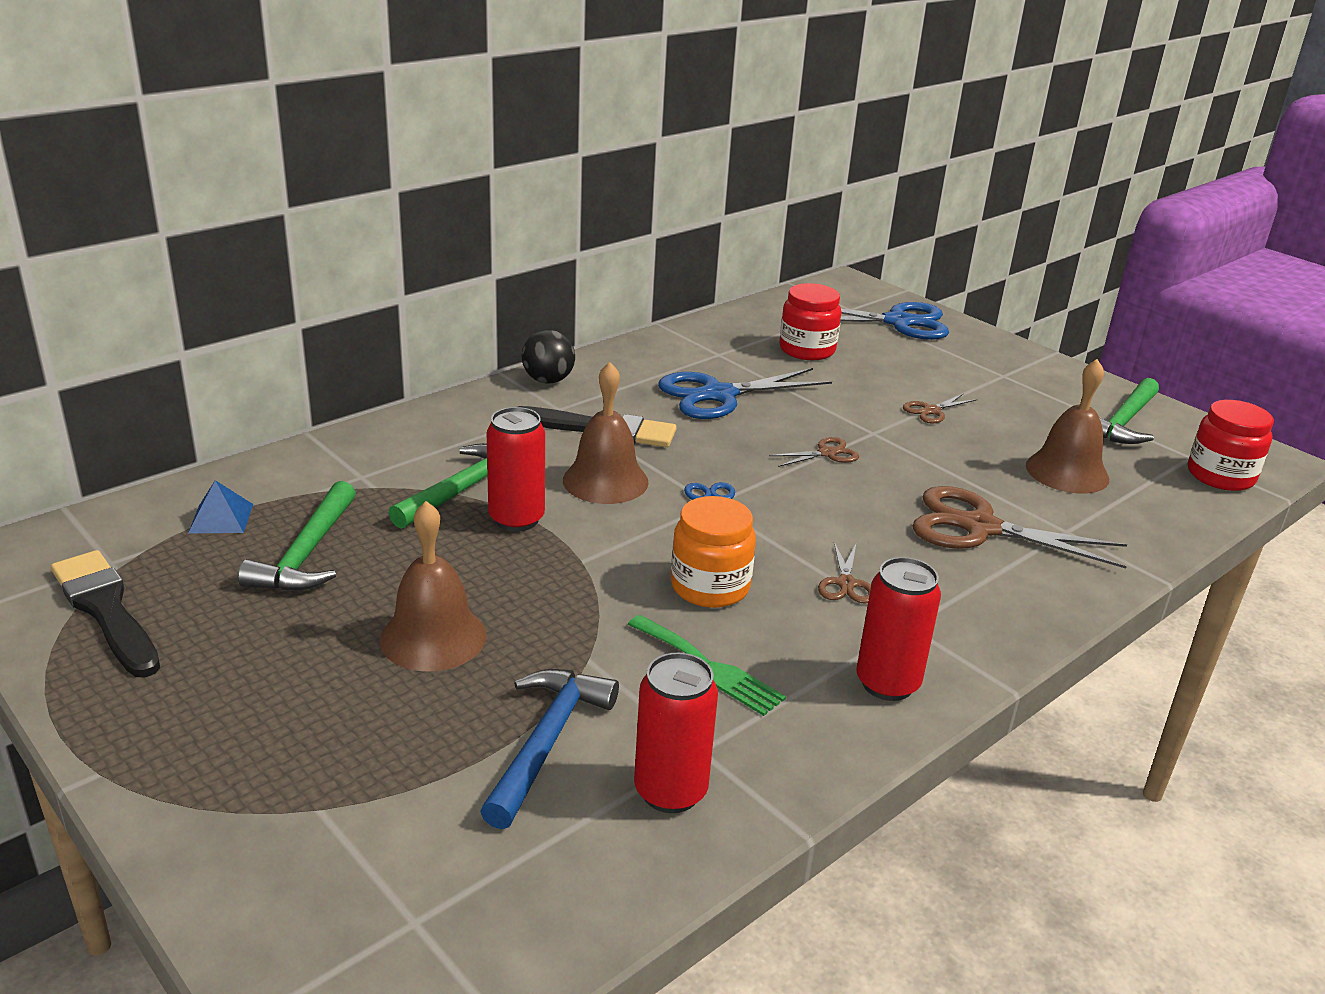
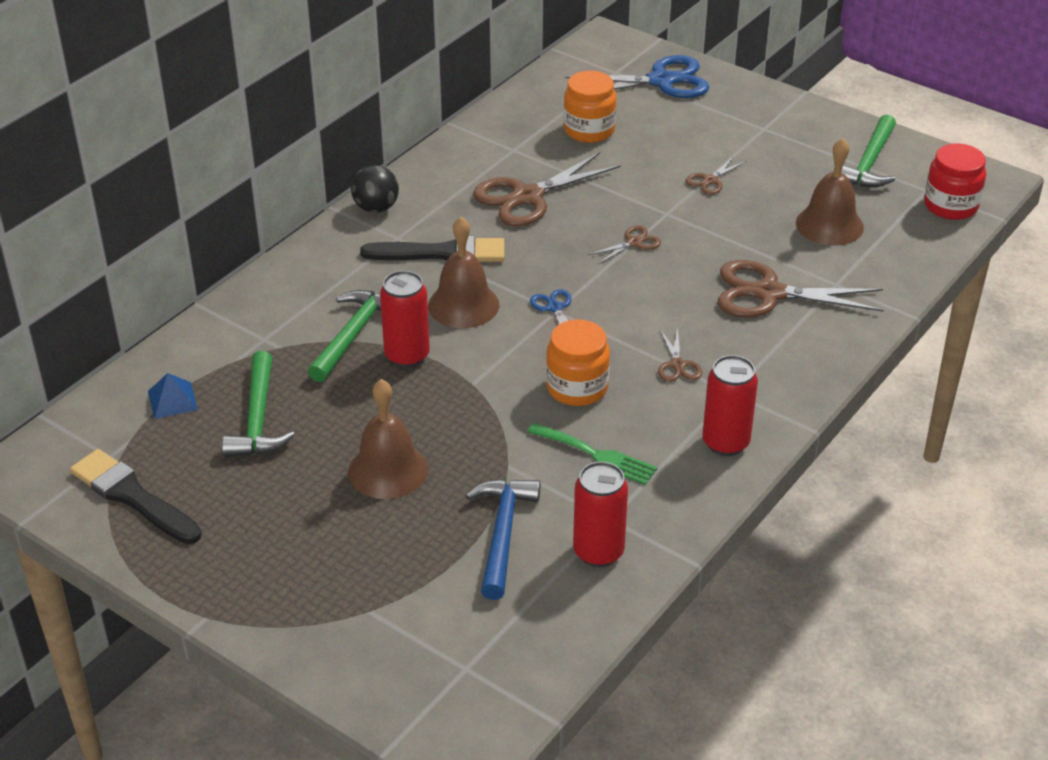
camera: 10 degrees left, 10 degrees up
blue scissors [658,368,832,419] -> brown scissors [473,152,621,227]
red jar [779,283,841,360] -> orange jar [563,71,616,143]

